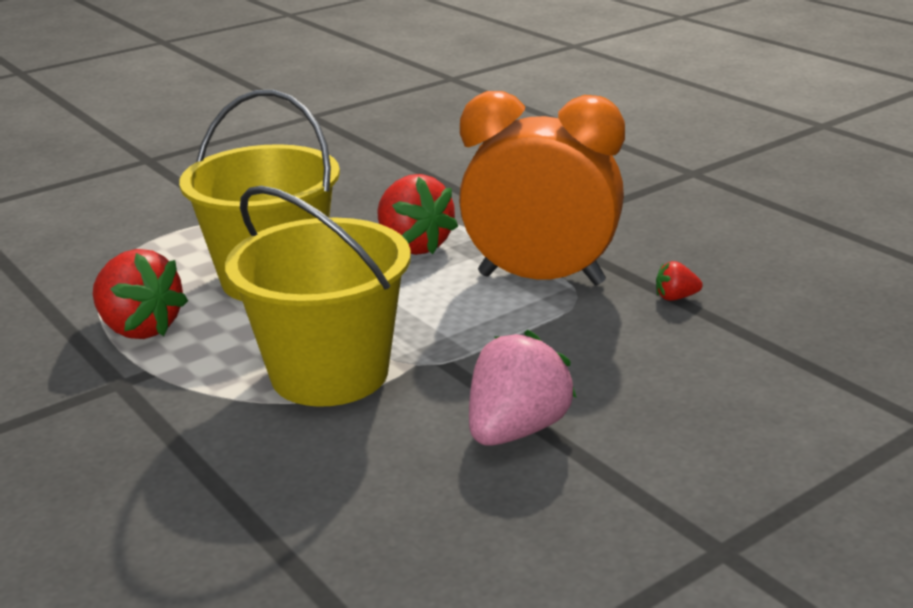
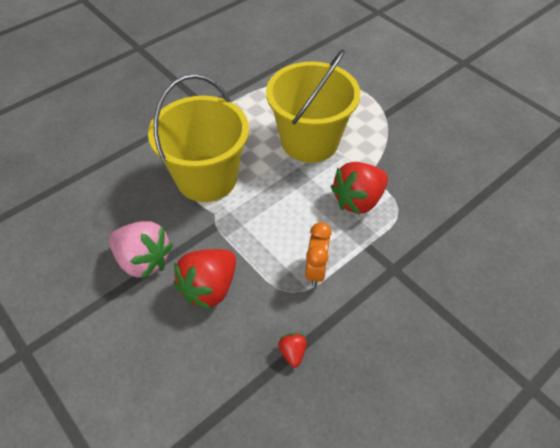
camera: 85 degrees right, 25 degrees up
red strawberry [93,249,188,339] -> red strawberry moved to [174,249,236,310]
orange clock [459,91,625,285] -> orange clock [305,222,332,287], size x0.45

